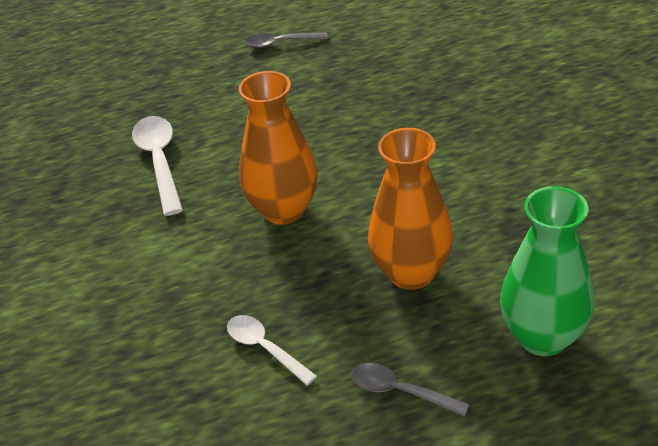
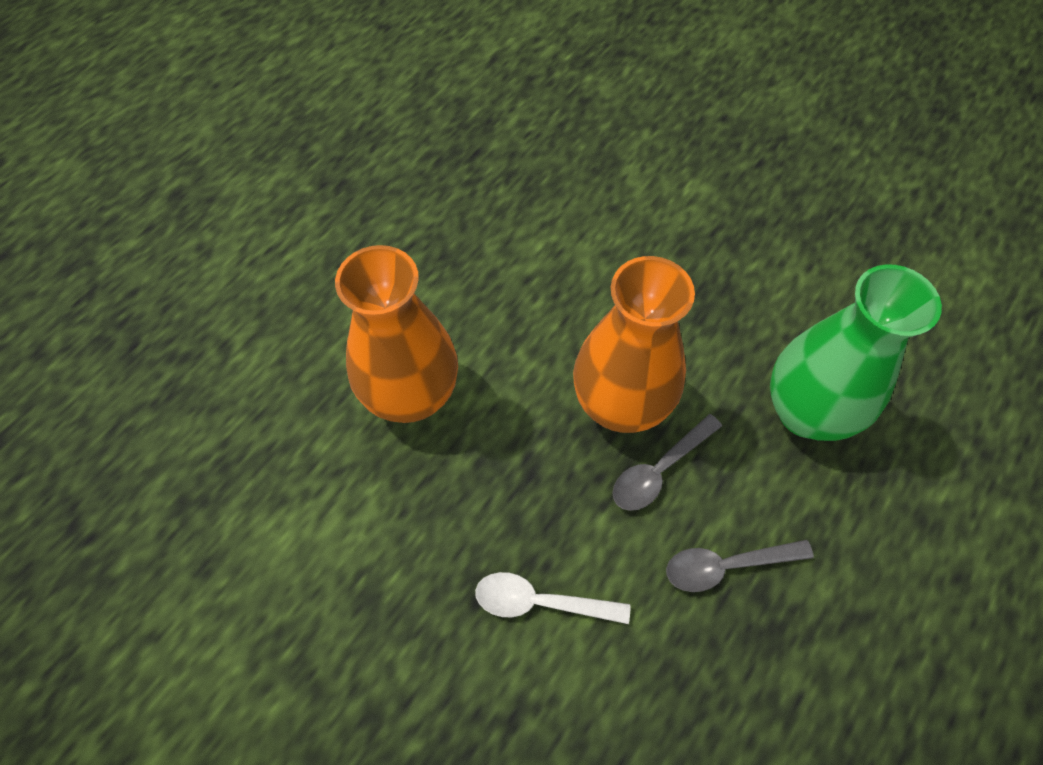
camera: 40 degrees left, 20 degrees up
white spoon [132,116,183,216] -> none
grey spoon [245,32,328,48] -> grey spoon moved to [612,414,722,511]

